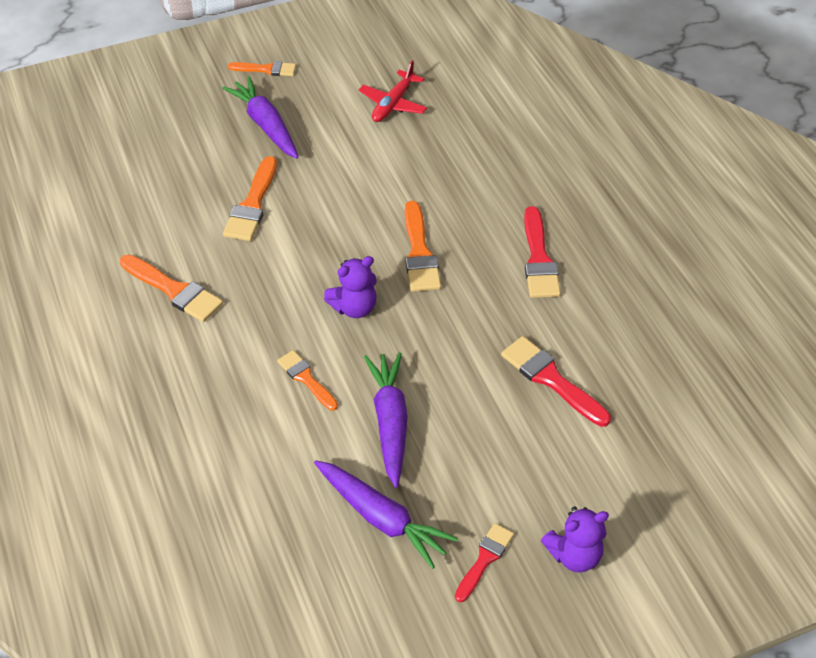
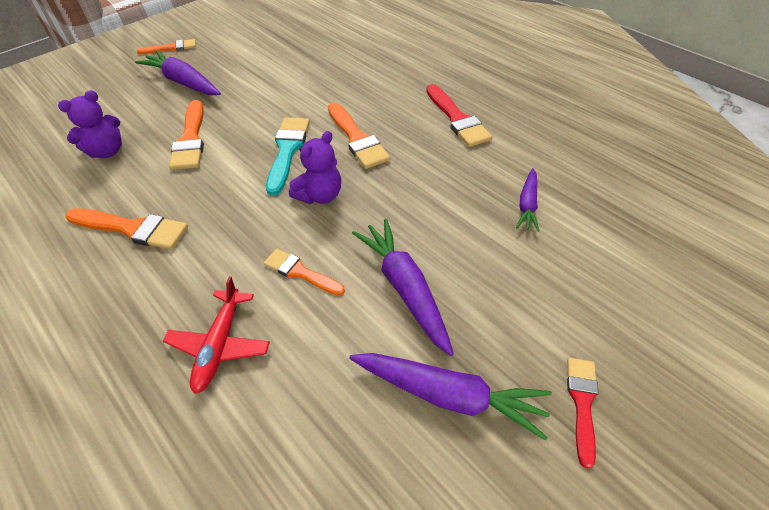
camera: 20 degrees left, 0 degrees up
red plane [359,60,427,122] -> red plane moved to [163,276,270,394]
red brush [501,336,611,427] -> purple carrot [516,168,539,232]
purple teddy bear [541,506,609,573] -> purple teddy bear moved to [58,90,122,158]
none -> turquoise brush [266,117,310,196]

